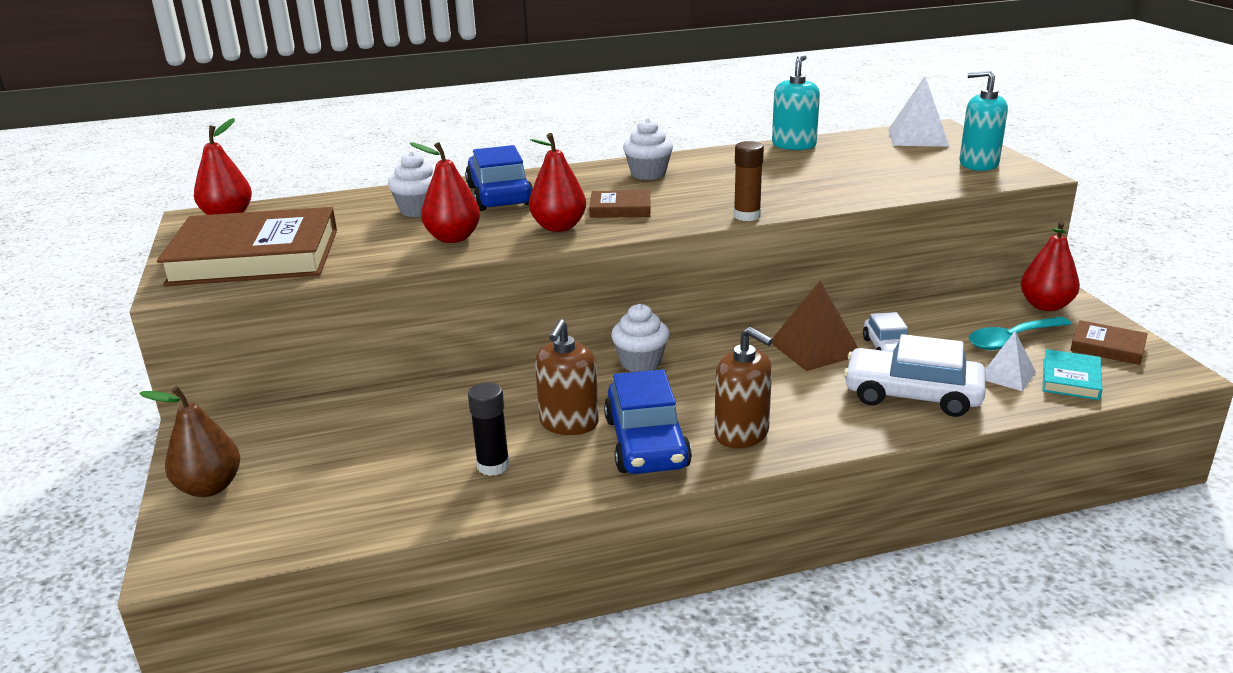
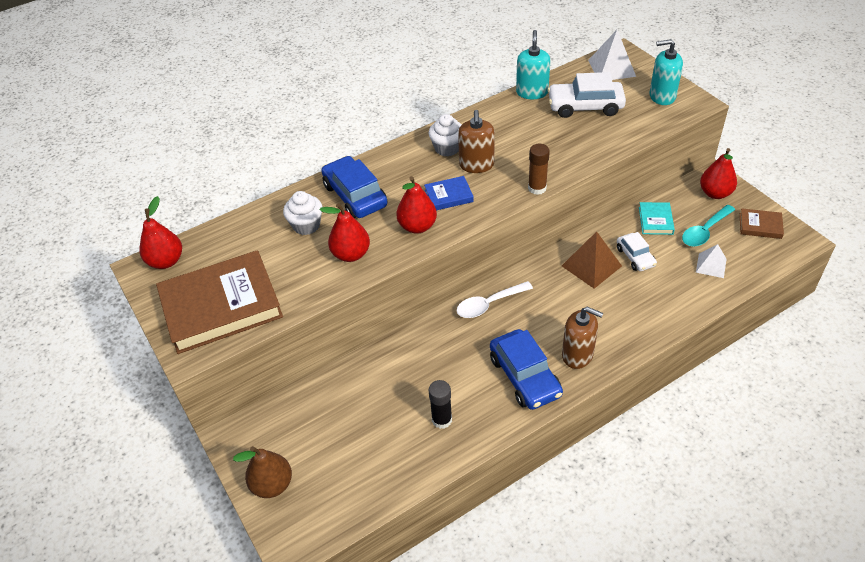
camera: 15 degrees left, 20 degrees up
brown soap dispenser [535,319,599,435] -> brown soap dispenser moved to [458,110,495,173]
brown book [589,190,651,218] -> blue book [424,176,474,210]
white cupcake [611,304,669,372] -> white spoon [457,281,533,318]
white car [844,334,986,417] -> white car moved to [548,72,626,118]
turquoise book [1042,349,1103,400] -> turquoise book moved to [639,202,675,235]

